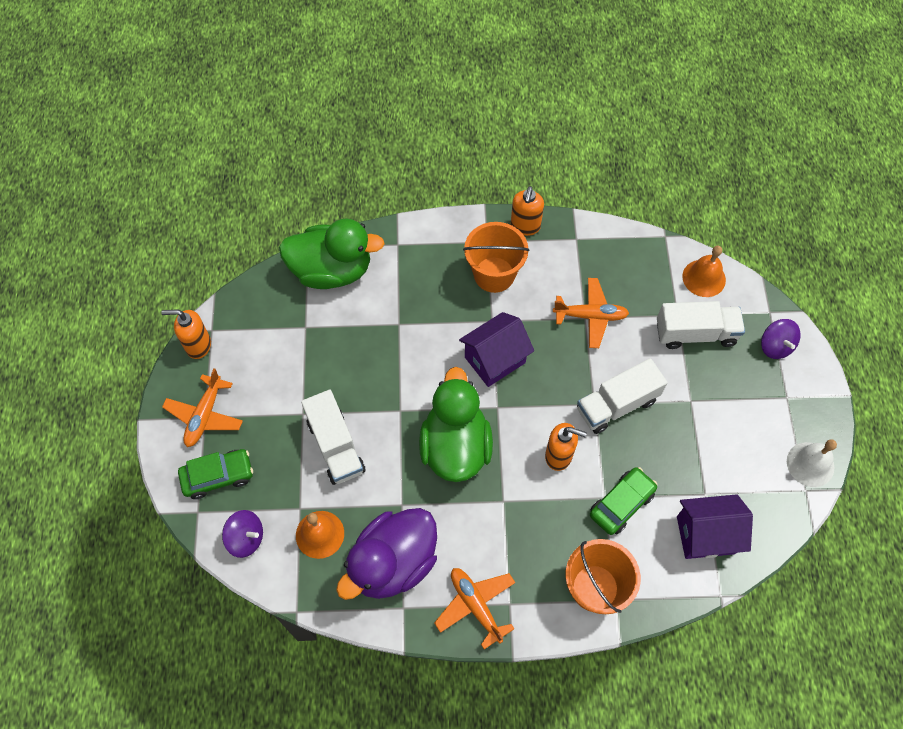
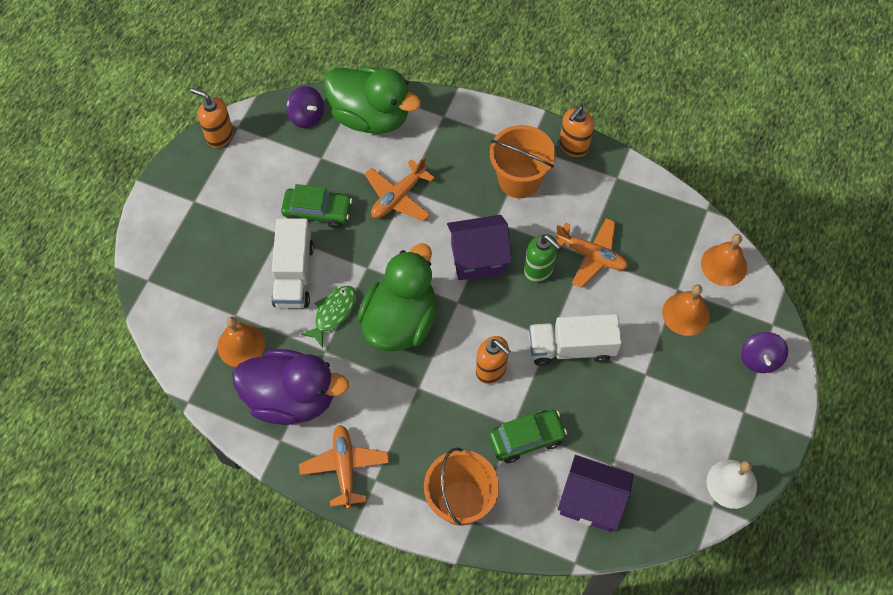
camera: 25 degrees right, 0 degrees up
orange plane [162,369,243,447] -> orange plane moved to [365,157,435,221]
green car [178,449,253,499] -> green car moved to [281,184,352,228]
purple spinning top [222,510,263,558] -> purple spinning top moved to [286,86,324,128]
purple duck [336,508,437,600] -> purple duck turned 150 degrees counterclockwise [232,349,349,425]
white truck [657,301,745,349] -> orange bell [662,284,710,336]
none -> green fish [300,286,357,348]
none -> green soap dispenser [524,234,561,283]

